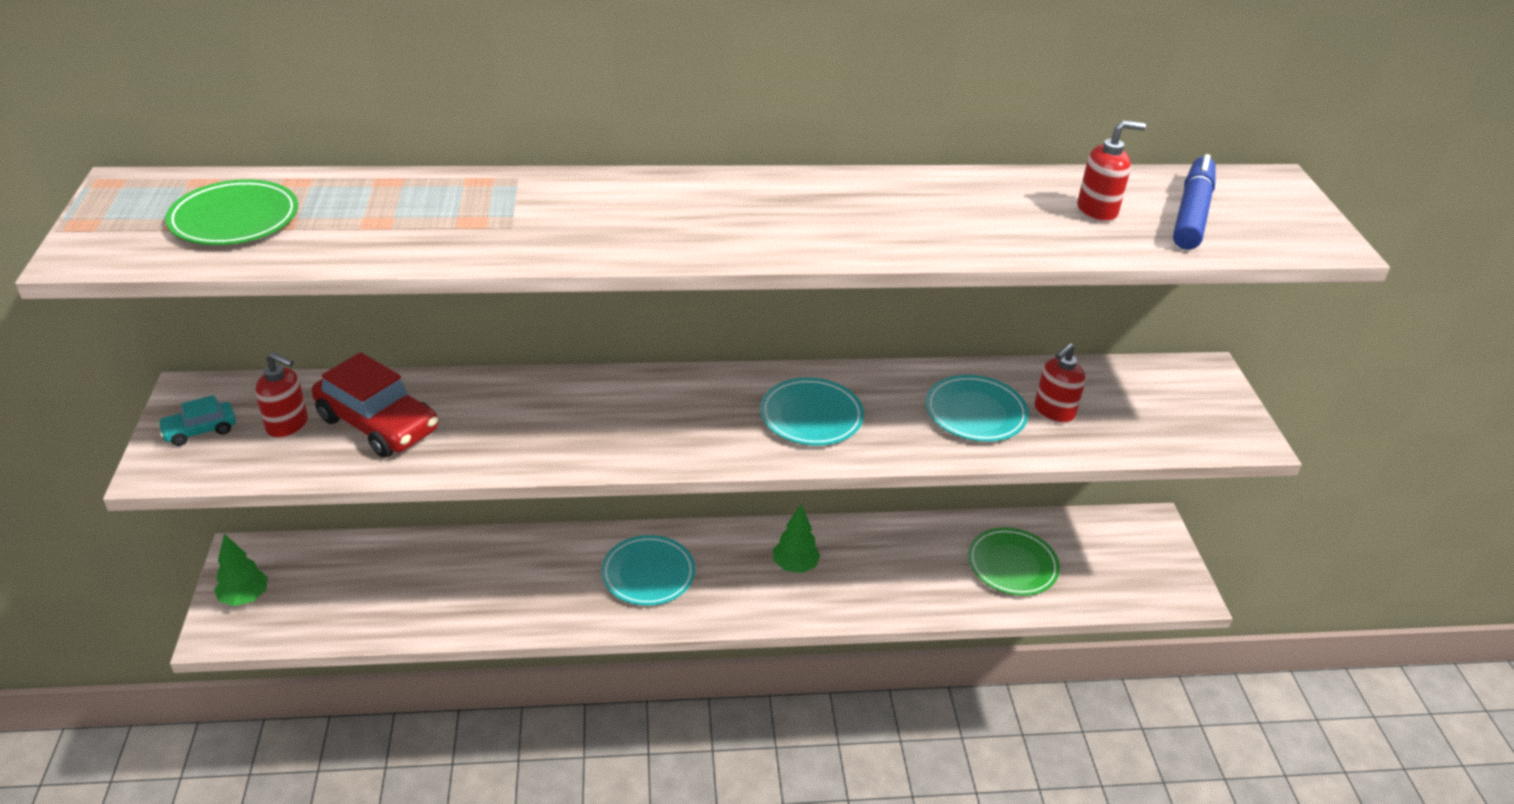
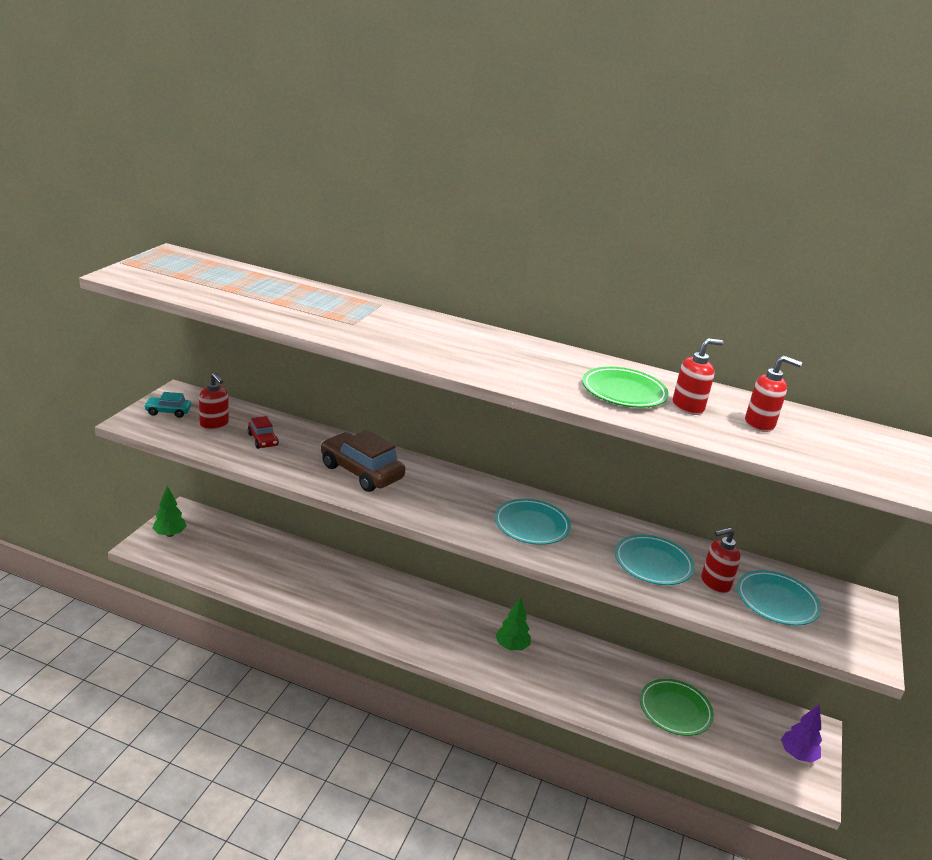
camera: 25 degrees right, 10 degrees down
green plate [165,179,298,245] -> green plate moved to [582,367,669,408]
red car [312,352,438,458] -> red car [247,416,279,449], size x0.51
turquoise plate [601,535,695,606] -> turquoise plate moved to [737,570,821,626]
blue marker [1173,154,1216,250] -> none
none -> brown car [321,430,405,492]
none -> red soap dispenser [672,338,723,415]
none -> purple tree [781,705,822,763]

